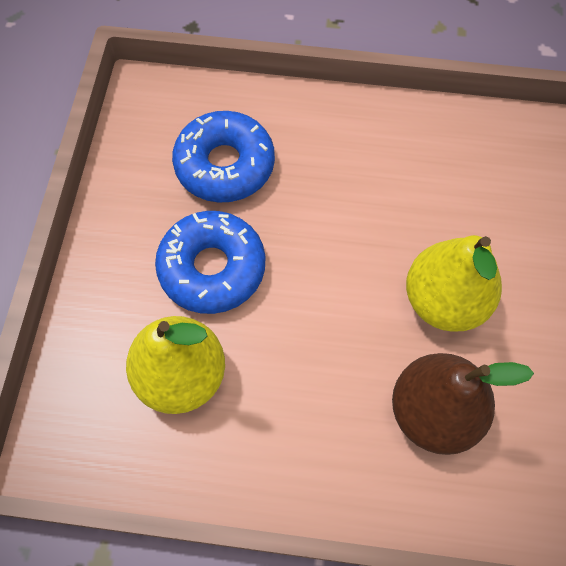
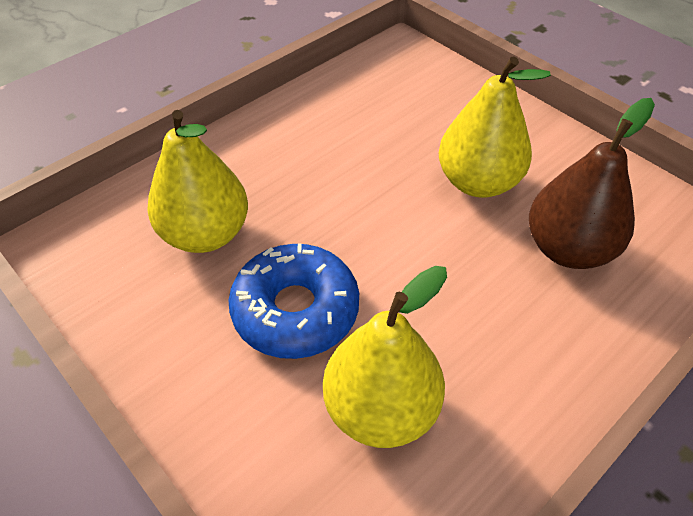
camera: 50 degrees left, 15 degrees down
blue donut [172,111,275,202] -> yellow pear [147,110,248,253]

